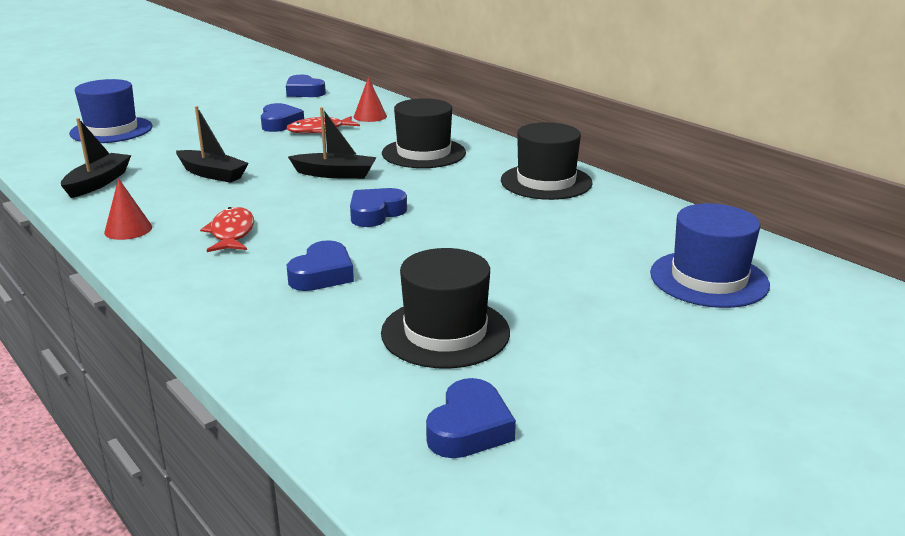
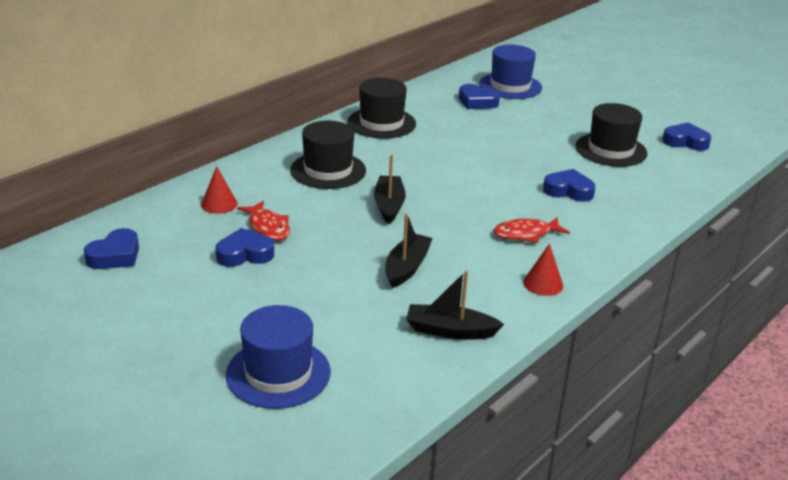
camera: 100 degrees left, 5 degrees up
blue heart [350,188,407,227] -> blue heart moved to [459,84,500,109]

